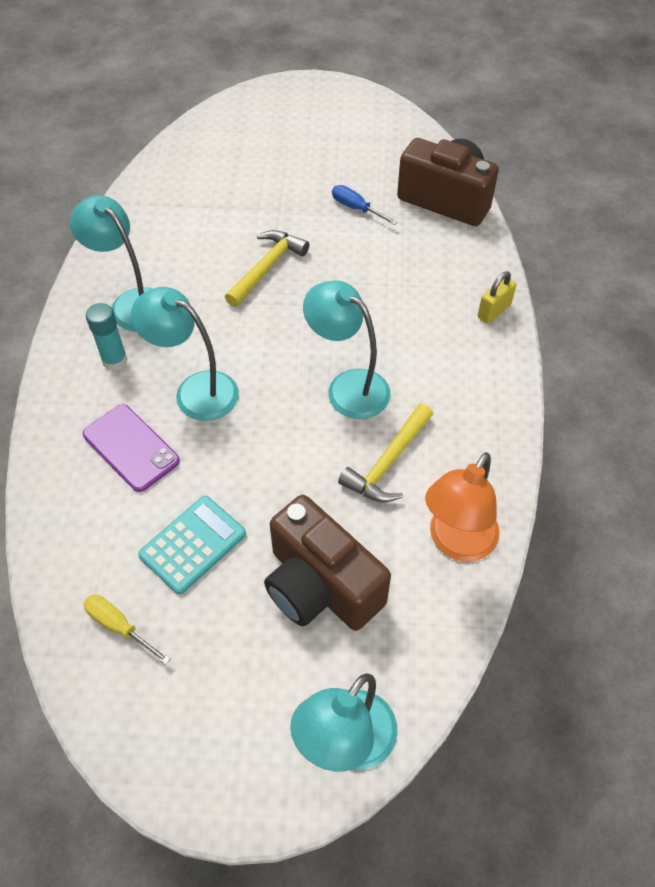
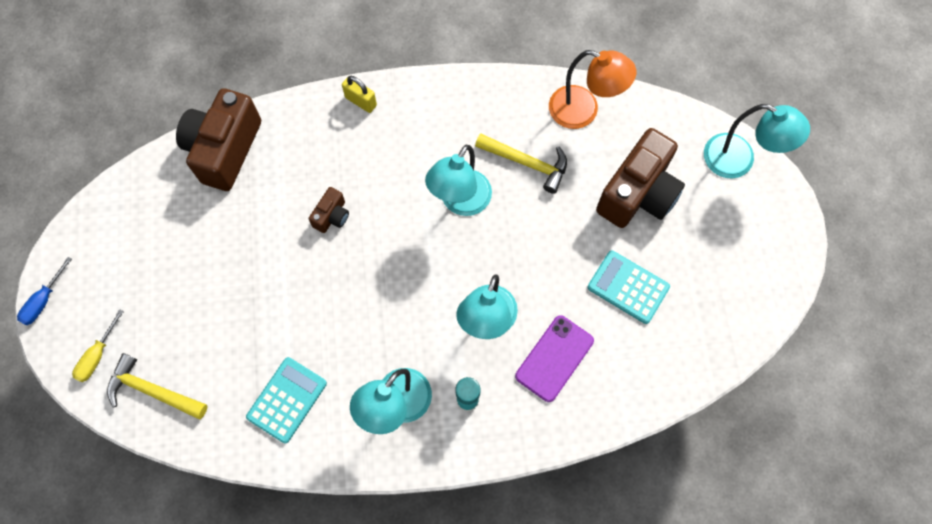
camera: 100 degrees left, 15 degrees up
yellow screwdriver [83,594,170,665] -> yellow screwdriver moved to [72,309,124,382]
yellow hammer [225,230,309,307] -> yellow hammer moved to [107,353,208,420]
blue screwdriver [332,185,398,225] -> blue screwdriver moved to [17,257,72,325]
none -> turquoise calculator [246,357,327,443]
none -> brown camera [308,187,349,233]

